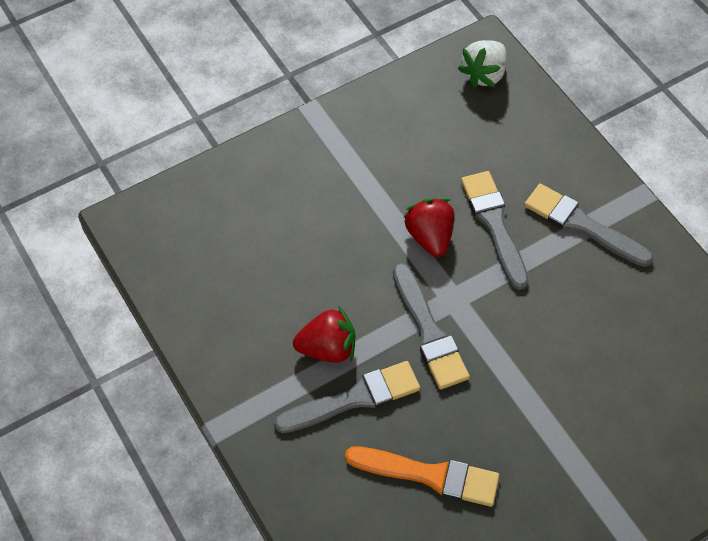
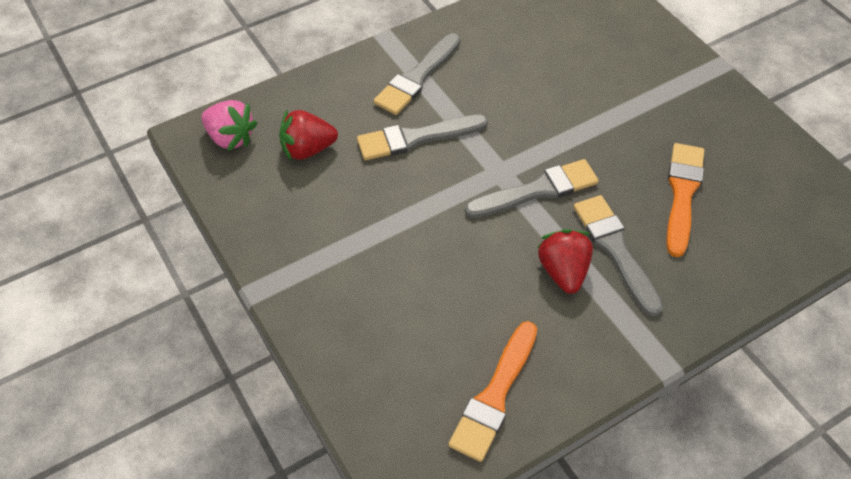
camera: 90 degrees left, 5 degrees down
red strawberry [403,198,454,257] -> red strawberry moved to [279,110,338,160]
white strawberry [458,40,507,88] -> pink strawberry [201,100,257,151]
none -> orange brush [448,321,537,462]

